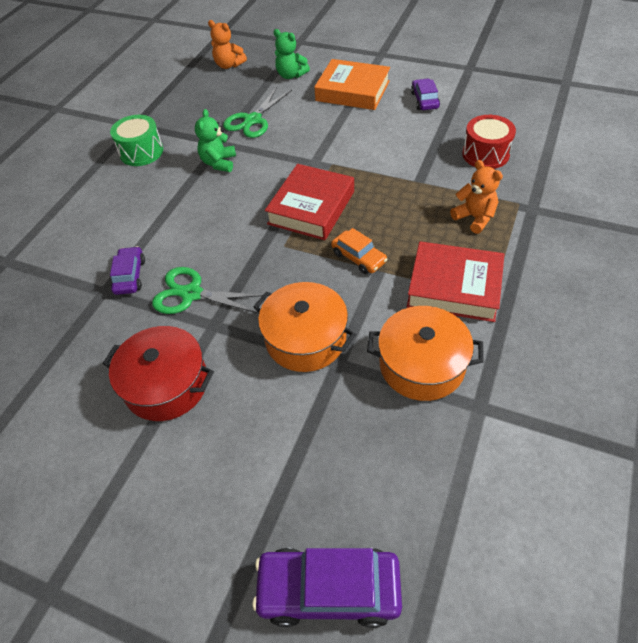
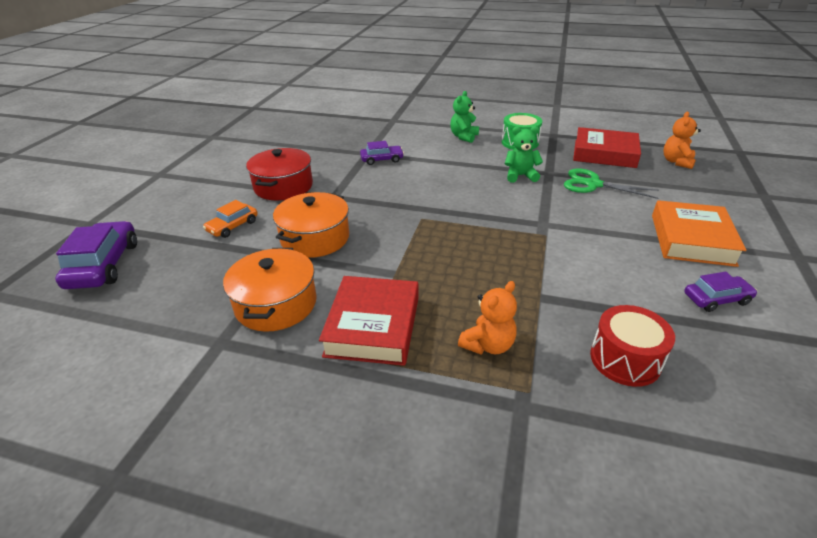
camera: 80 degrees right, 15 degrees down
green scissors [152,267,263,314] -> none
red book [265,164,354,240] -> red book moved to [573,127,641,168]
green teddy bear [273,29,310,79] -> green teddy bear moved to [450,91,479,143]
orange car [331,228,388,274] -> orange car moved to [203,200,258,238]

